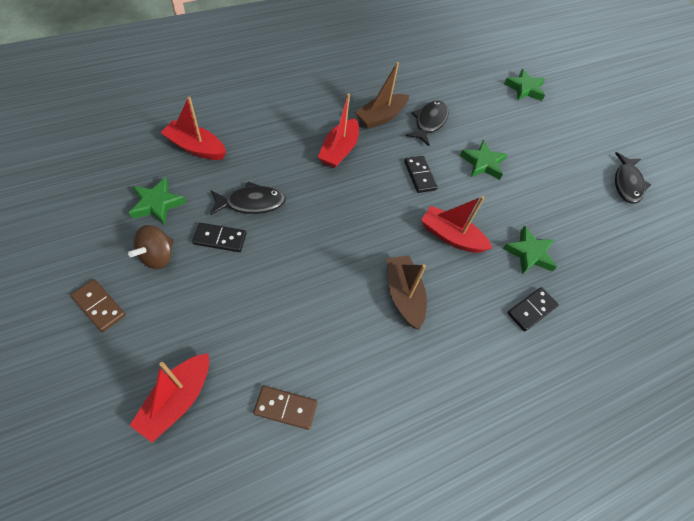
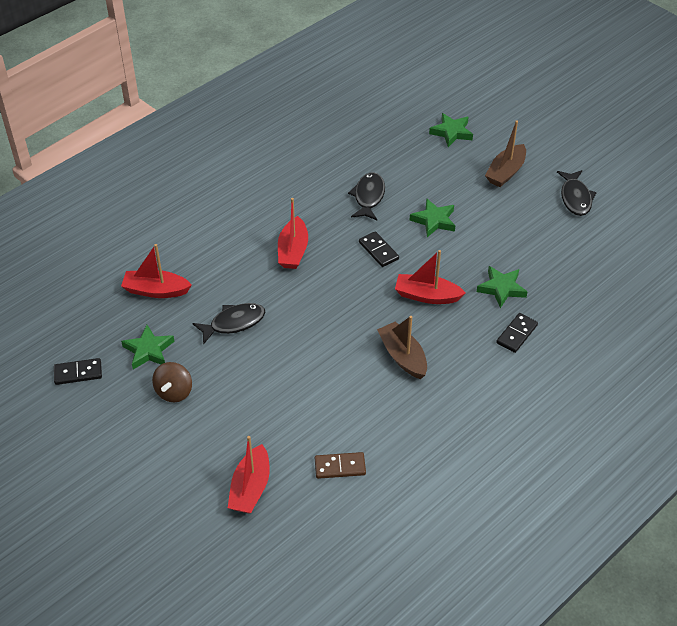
camera: 10 degrees left, 10 degrees down
brown domino [71,279,126,332] -> none
black domino [192,223,247,252] -> black domino moved to [54,358,102,385]
brown boat [355,62,409,129] -> brown boat moved to [485,120,526,187]

